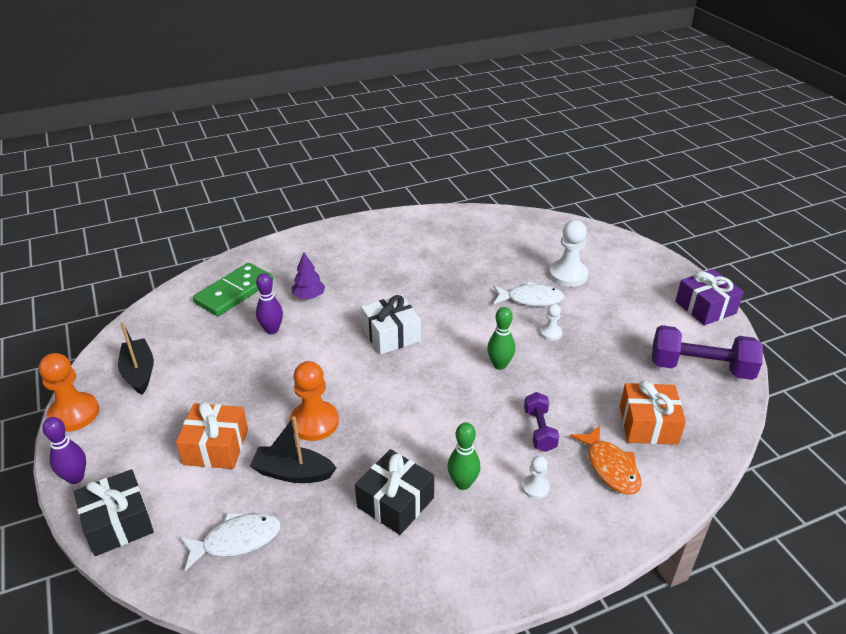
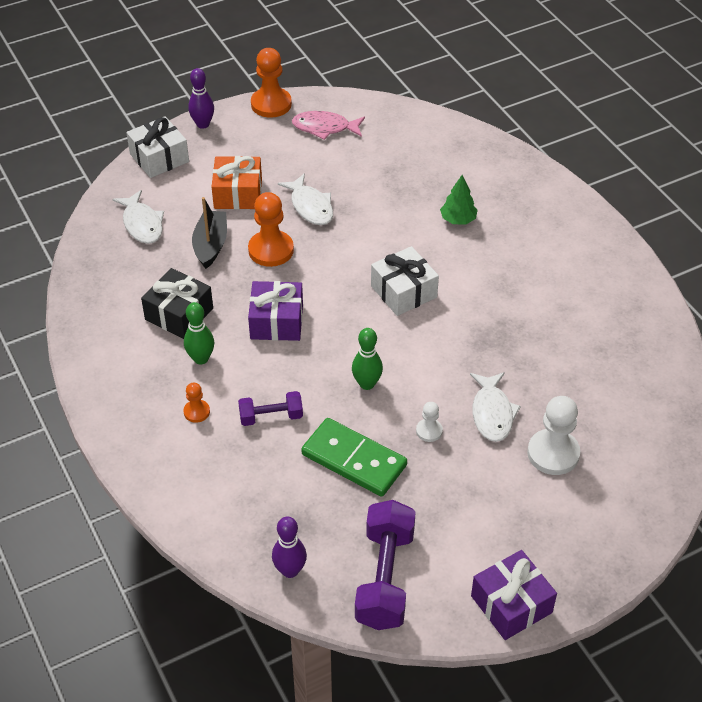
camera: 85 degrees right, 10 degrees up
black gift [74,469,154,556] -> white gift [126,116,189,178]
black boat [118,322,154,395] -> pink fish [292,111,365,140]
green domino [193,263,273,316] -> green domino moved to [301,418,407,497]
purple bowling pin [256,273,283,334] -> purple bowling pin moved to [272,517,307,578]
purple tree [291,252,325,299] -> green tree [440,175,477,224]
white pawn [522,456,550,499] -> orange pawn [183,382,210,423]
orange fish [570,425,642,495] -> none
orange gift [620,381,686,445] -> none
none -> purple gift [248,281,303,341]
none -> white fish [278,173,333,225]

